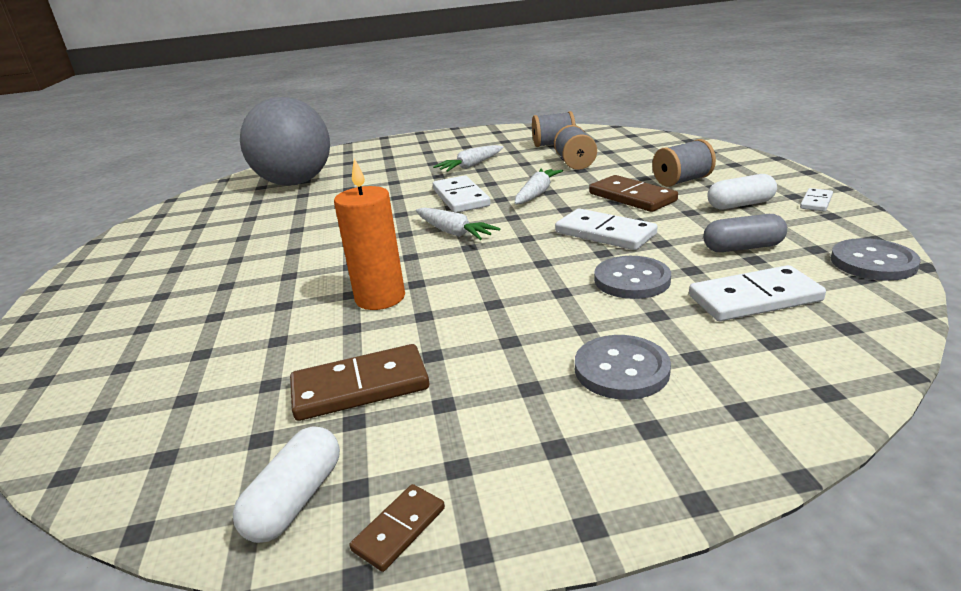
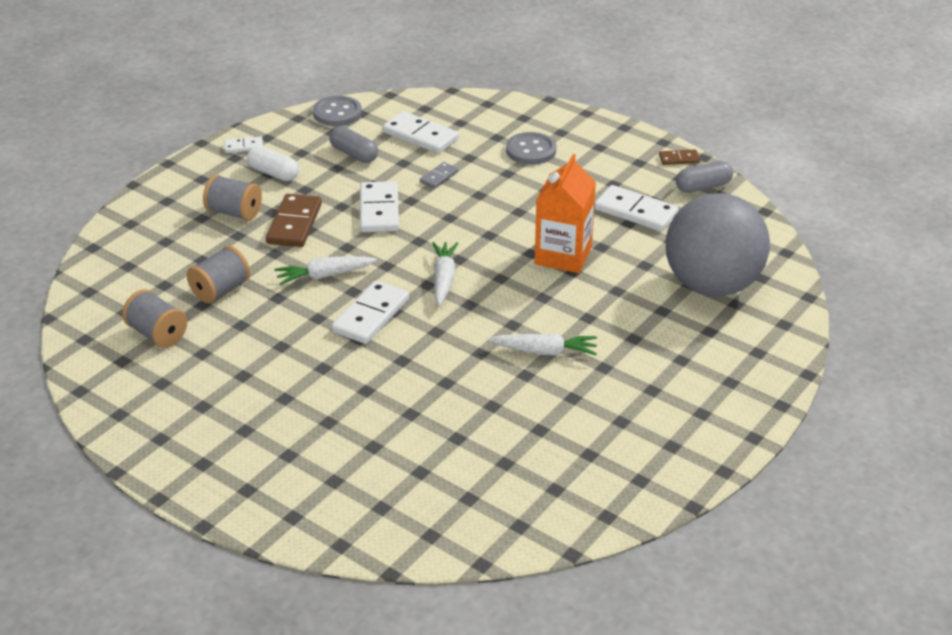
camera: 135 degrees left, 10 degrees up
white capsule [233,426,340,543] -> grey capsule [676,161,733,193]
grey ball [240,97,330,186] -> grey ball moved to [666,193,770,296]
brown domino [290,344,429,421] -> white domino [594,185,678,231]
orange candle [334,158,405,310] -> orange carton [535,154,596,273]
white carrot [433,145,503,172] -> white carrot moved to [489,333,597,355]
grey button [594,256,671,299] -> grey domino [420,162,458,188]

